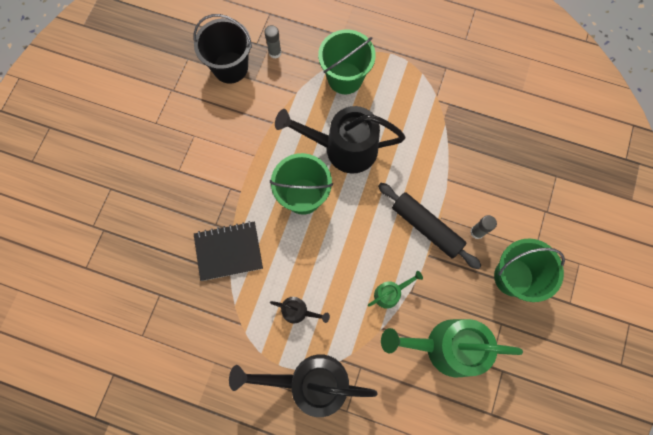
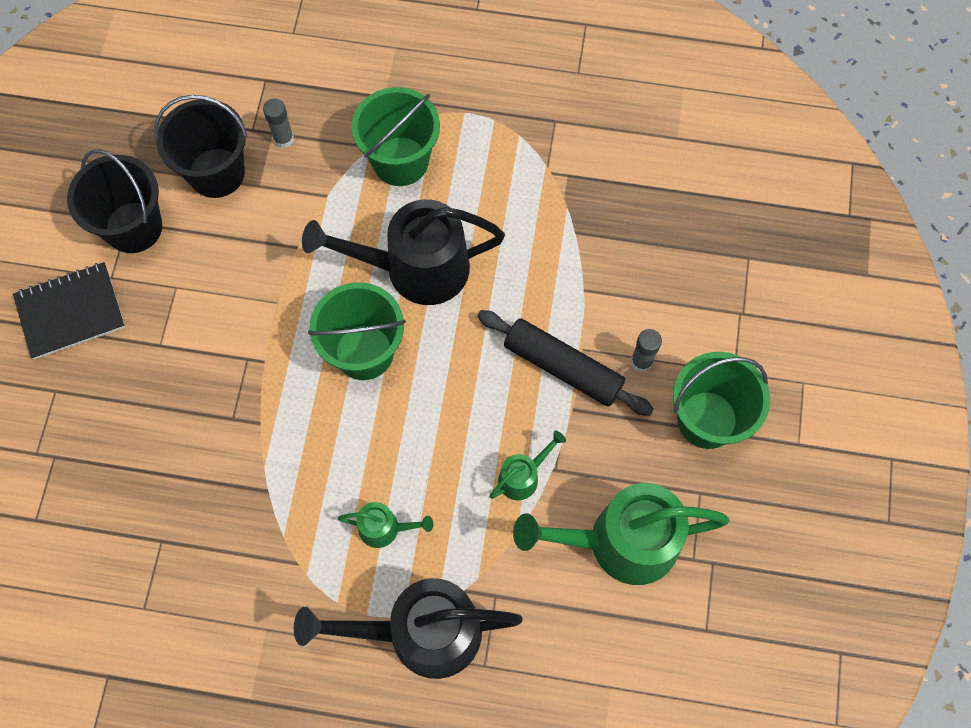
camera: 10 degrees left, 5 degrees down
black notebook [194,221,263,281] -> black notebook moved to [13,262,125,360]
black watering can [270,297,330,324] -> green watering can [338,502,433,548]
none -> black bucket [67,149,162,253]

